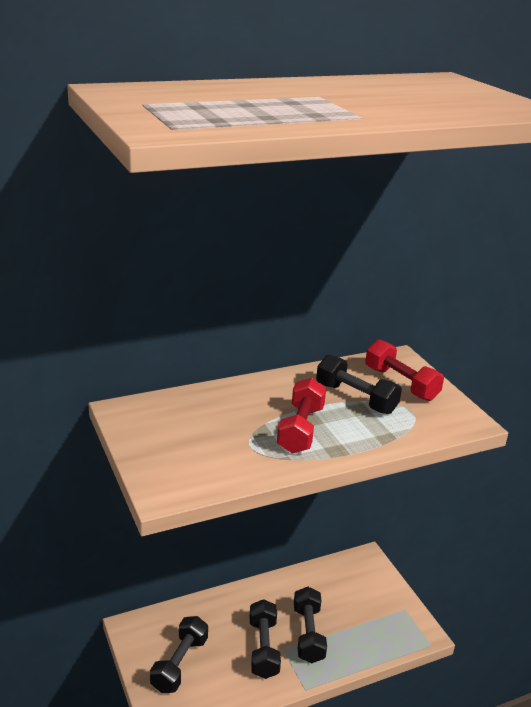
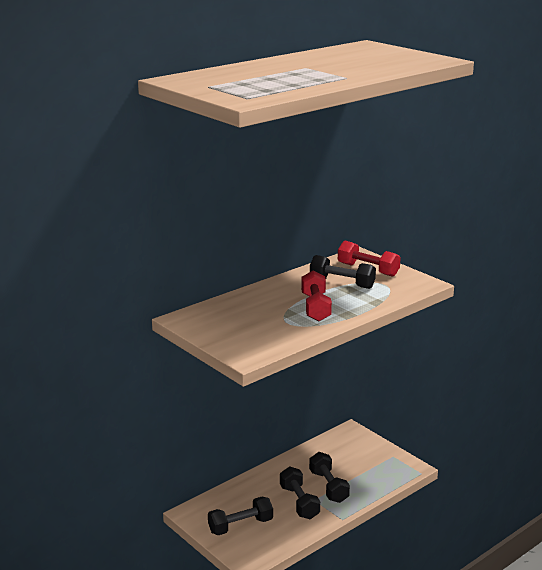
camera: 15 degrees left, 5 degrees down
black dumbbell [150,616,208,693] -> black dumbbell turned 60 degrees clockwise [208,496,273,535]

